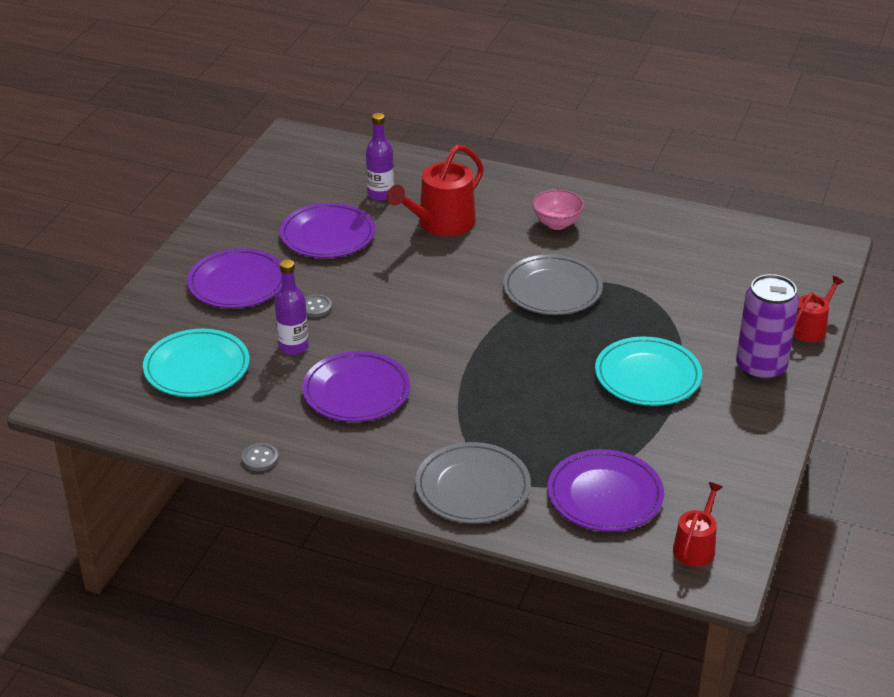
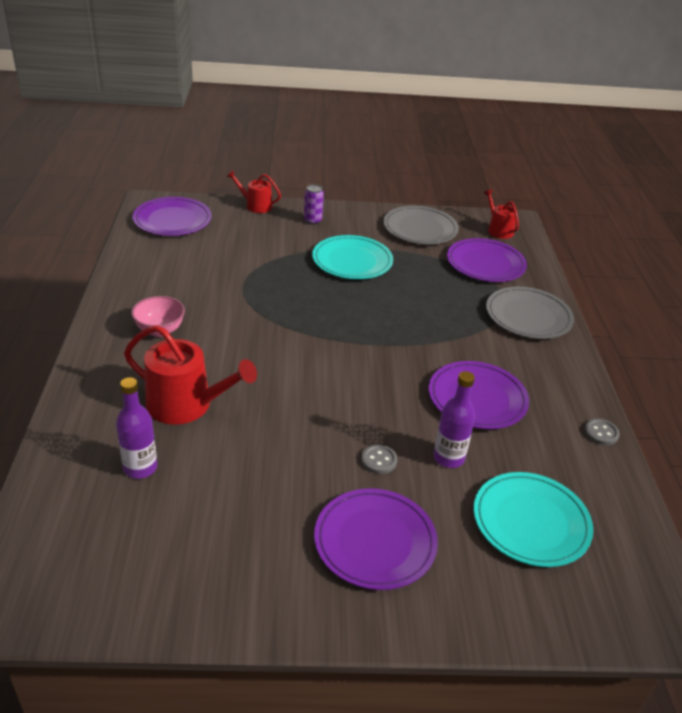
camera: 115 degrees left, 0 degrees up
purple plate [280,203,375,258] -> purple plate moved to [133,197,211,236]
grey plate [503,254,603,315] -> grey plate moved to [383,206,459,244]
red watering can [673,482,723,567] -> red watering can turned 60 degrees clockwise [484,189,519,239]
purple can [736,274,799,381] -> purple can [304,184,324,224], size x0.50

